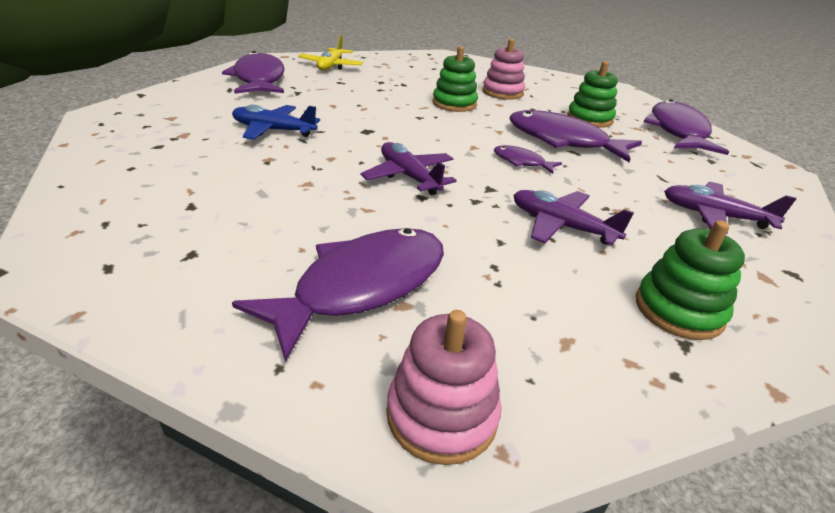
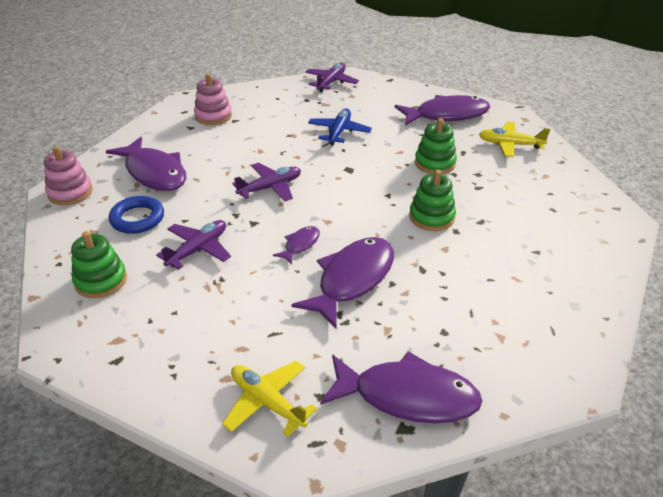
camera: 95 degrees right, 5 degrees up
pink stacking toy [482,39,525,100] -> pink stacking toy moved to [194,73,232,125]
green stacking toy [567,61,618,128] -> green stacking toy moved to [415,118,457,174]
purple plane [664,182,797,233] -> purple plane moved to [305,63,359,92]
none -> blue ring [109,196,164,234]
none -> yellow plane [222,361,317,437]

